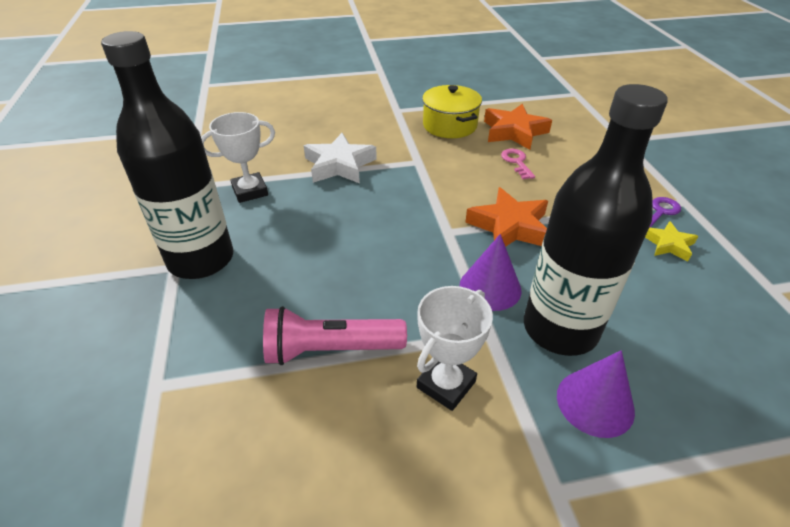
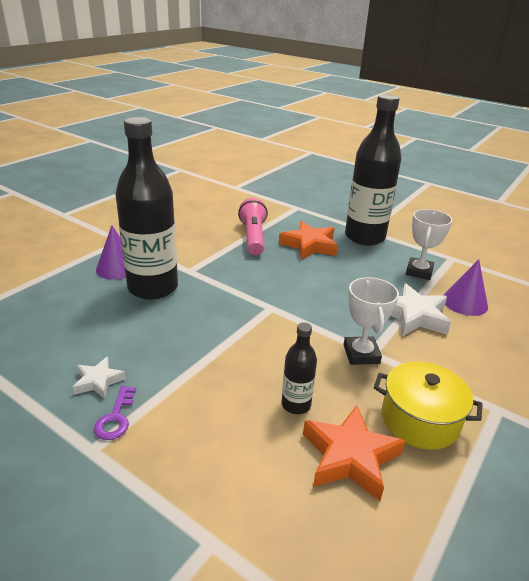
camera: 135 degrees right, 10 degrees down
pink flashlight [263,306,407,365] -> pink flashlight turned 45 degrees counterclockwise [238,198,268,255]
white trophy [417,286,493,411] -> white trophy moved to [344,277,399,365]
purple cone [460,234,521,311] -> purple cone moved to [444,259,488,316]
orange star [465,187,548,247] -> orange star moved to [279,221,338,260]
pink key [501,149,535,179] -> black bottle [282,322,317,414]
yellow star [645,221,698,261] -> white star [72,357,126,399]

